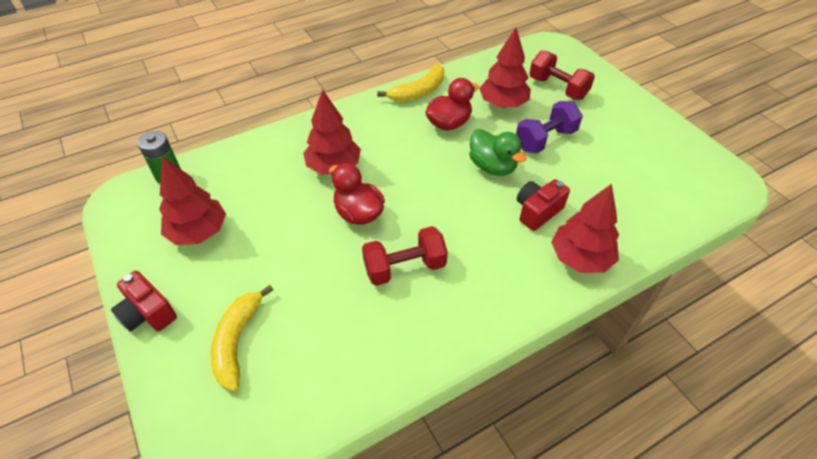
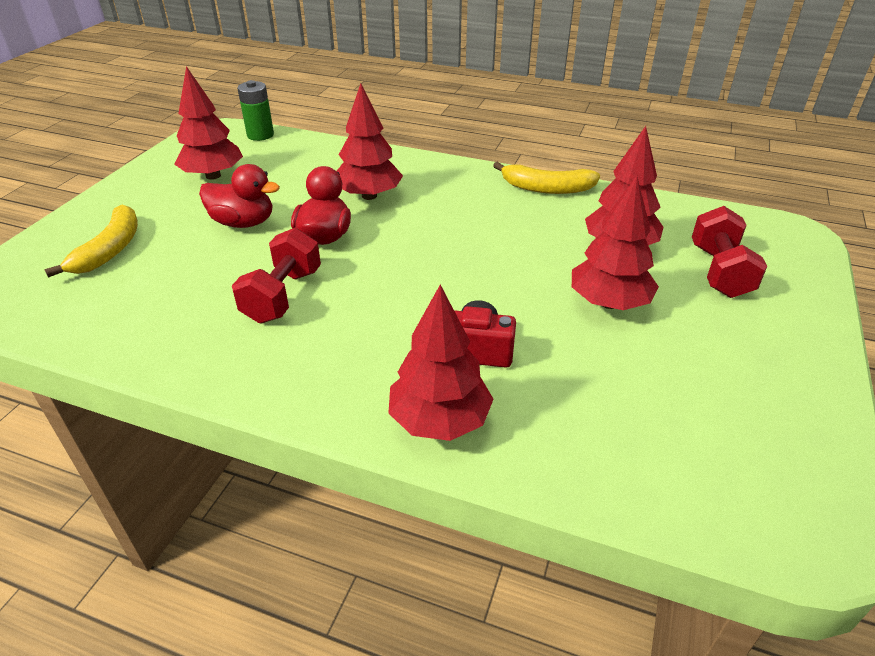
camera: 50 degrees right, 10 degrees down
red camera [111,271,177,332] -> none
yellow banana [211,285,273,391] -> yellow banana turned 135 degrees clockwise [44,205,138,278]
red dumbbell [362,226,448,286] -> red dumbbell turned 75 degrees clockwise [232,228,321,323]
red duck [425,78,479,131] -> red duck moved to [199,164,280,228]
green duck [469,129,527,176] -> none
purple dumbbell [516,101,583,153] -> red tree [572,176,659,310]

